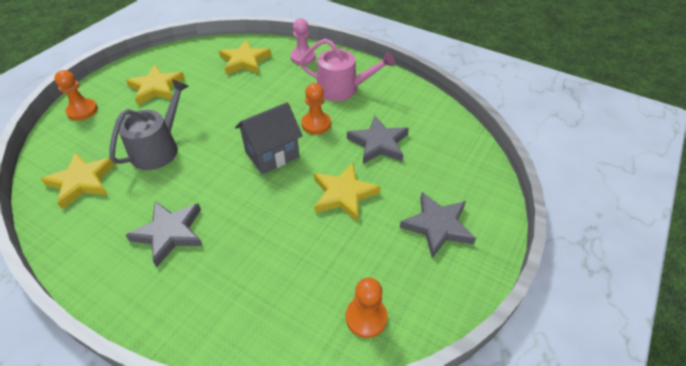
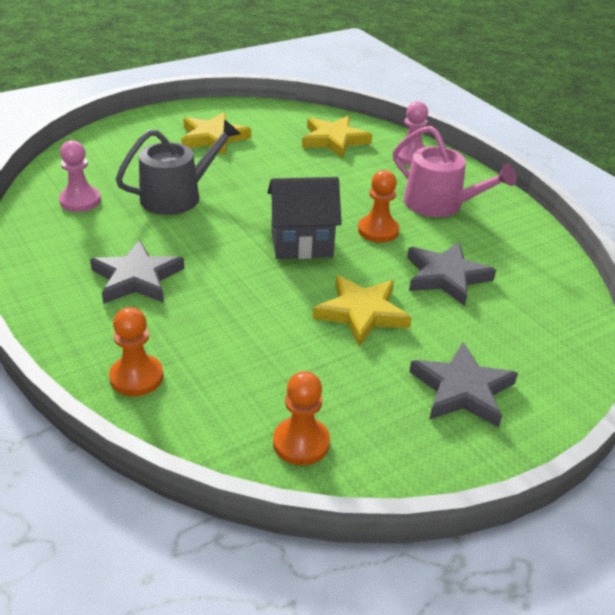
camera: 25 degrees right, 10 degrees down
yellow star [41,152,116,209] -> pink pawn [59,140,101,212]
orange pawn [54,70,98,120] -> orange pawn moved to [109,307,163,396]

